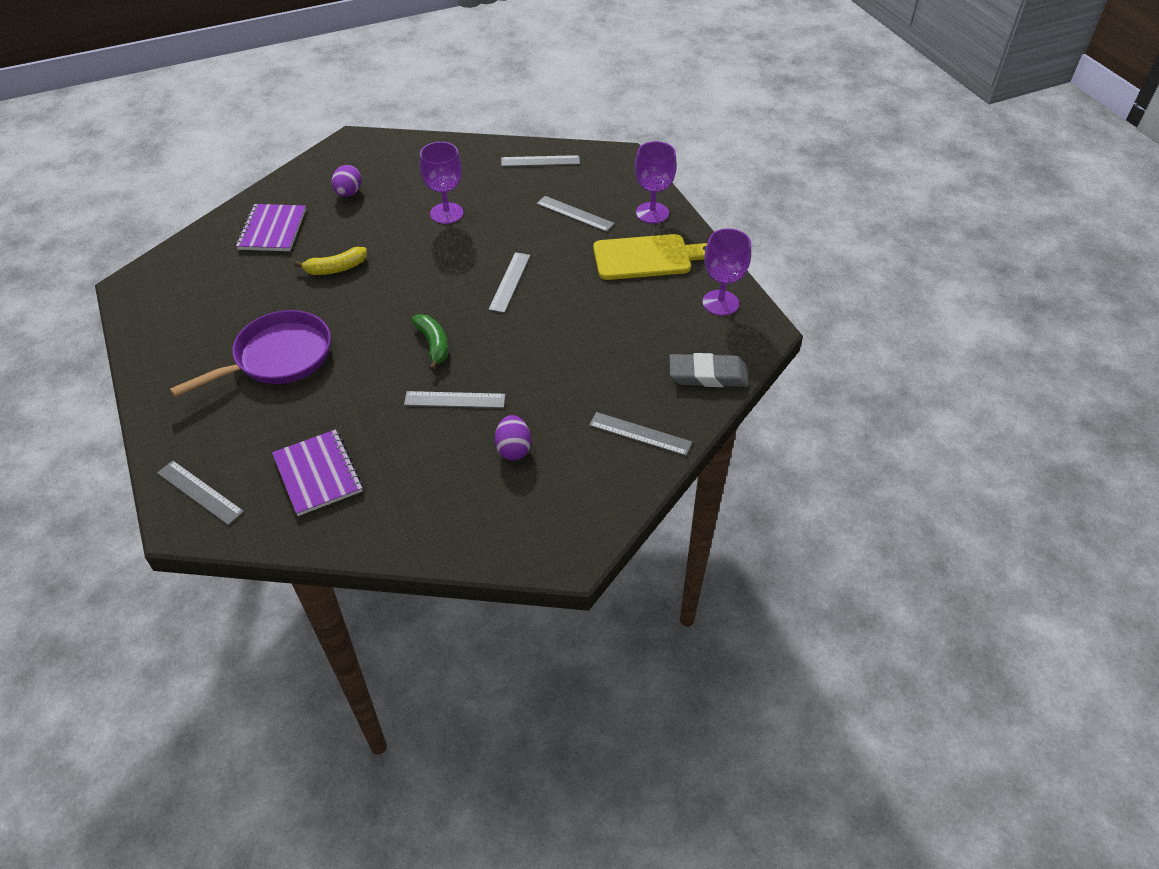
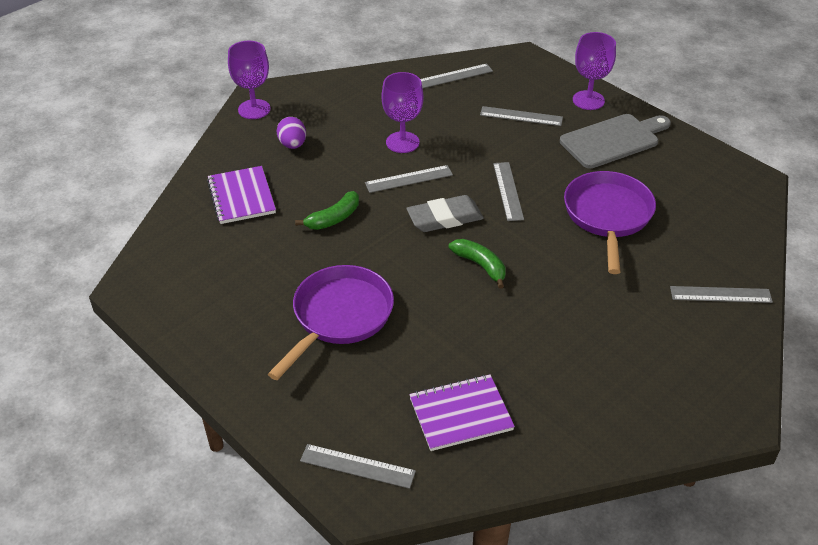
camera: 20 degrees left, 5 degrees down
purple notebook [272,429,363,516] -> purple notebook turned 60 degrees counterclockwise [409,374,515,451]
yellow banana [294,247,367,275] -> green banana [295,191,359,230]
grey ruler [404,391,506,408] -> grey ruler moved to [365,165,453,193]
purple egg [495,415,531,460] -> none
yellow cutting board [593,234,707,280] -> grey cutting board [560,114,671,169]
grey eraser [669,353,748,387] -> grey eraser moved to [406,195,484,232]
purple goblet [703,228,751,316] -> purple goblet moved to [228,41,271,119]
none -> purple pan [564,171,656,274]

